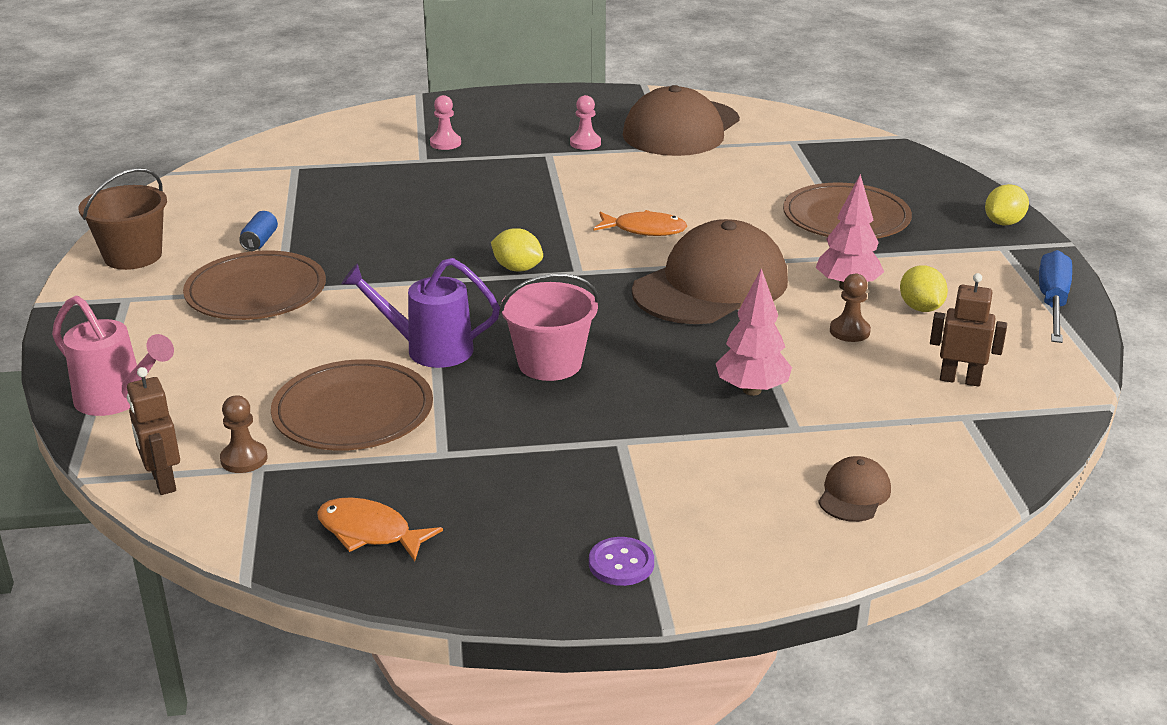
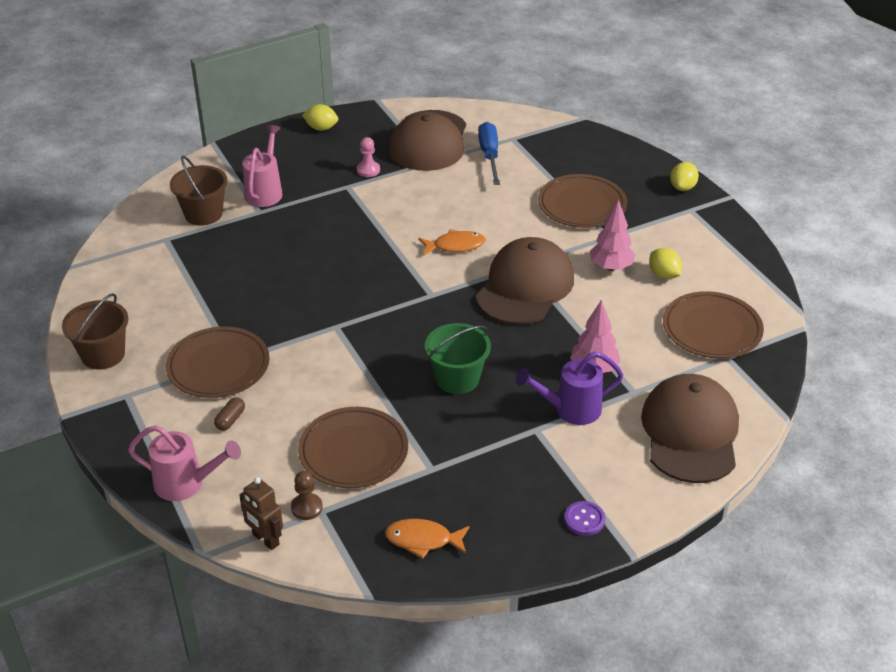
camera: 20 degrees left, 10 degrees up
blue can [239,211,278,251] -> none
purple watering can [341,258,500,368] -> purple watering can moved to [516,351,623,425]
pink pawn [430,95,461,150] -> pink watering can [242,125,283,207]
yellow lemon [491,228,543,271] -> yellow lemon moved to [302,104,338,131]
pink bucket [499,274,599,381] -> green bucket [425,323,491,394]
brown cap [818,456,891,522] -> brown cap [641,374,739,483], size x2.37
brown pawn [830,273,871,342] -> none
brown robot [930,273,1007,387] -> brown plate [663,291,764,359]
blue screwdriver [1039,250,1072,343] -> blue screwdriver moved to [478,122,500,185]
none -> brown bucket [170,156,228,226]
none -> brown capsule [214,397,245,431]

